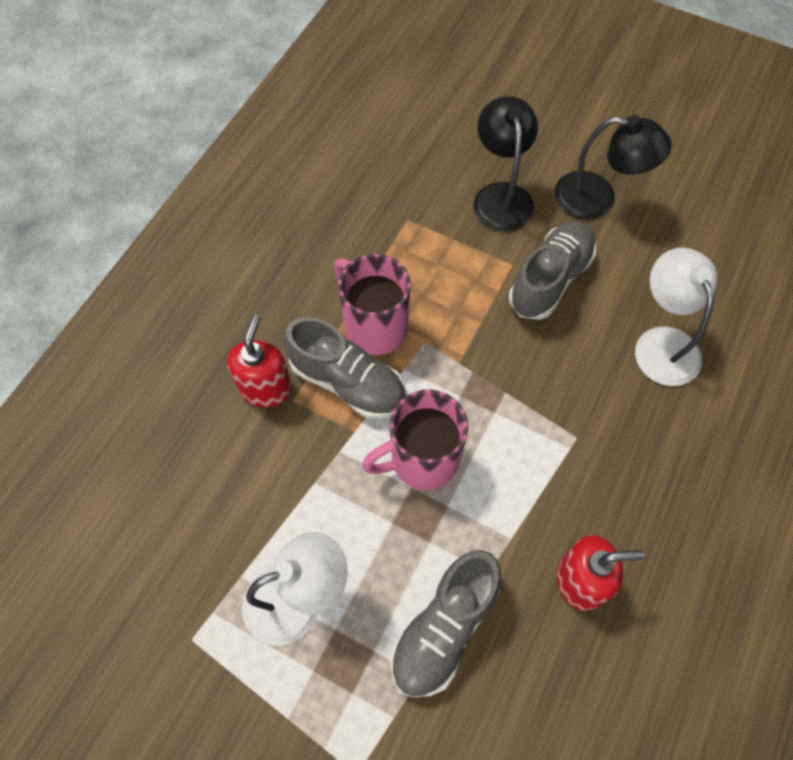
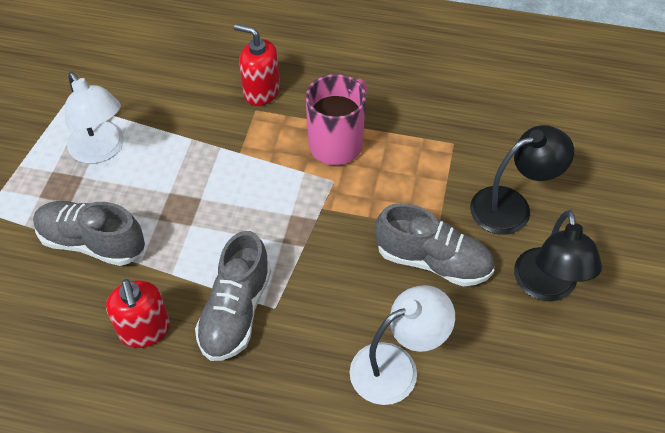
camera: 75 degrees right, 10 degrees down
red soap dispenser [227,314,292,407] -> red soap dispenser turned 150 degrees counterclockwise [234,24,280,106]
grey shoe [284,317,406,419] -> grey shoe moved to [195,231,271,361]
pink mug [362,390,469,490] -> none

